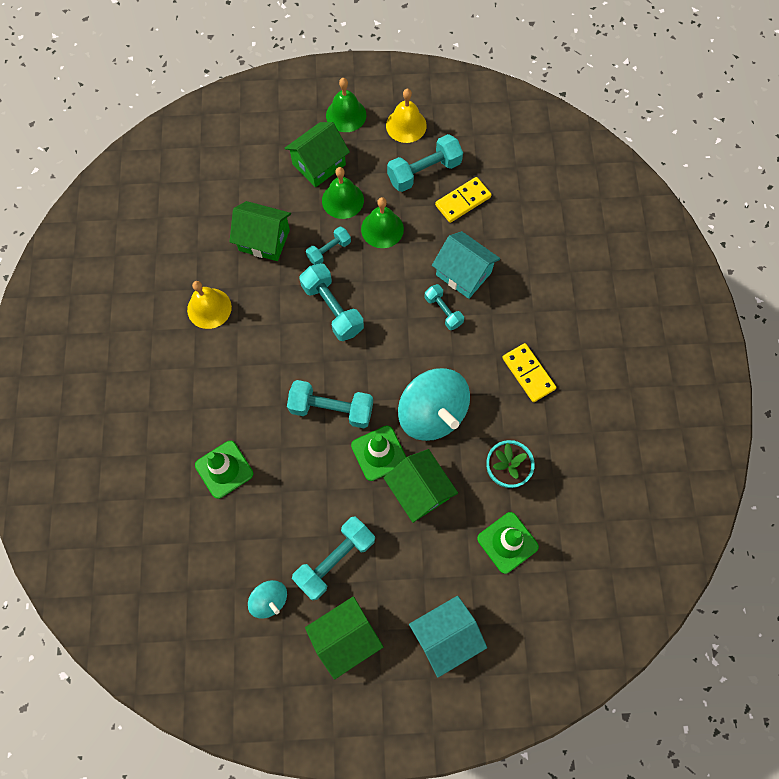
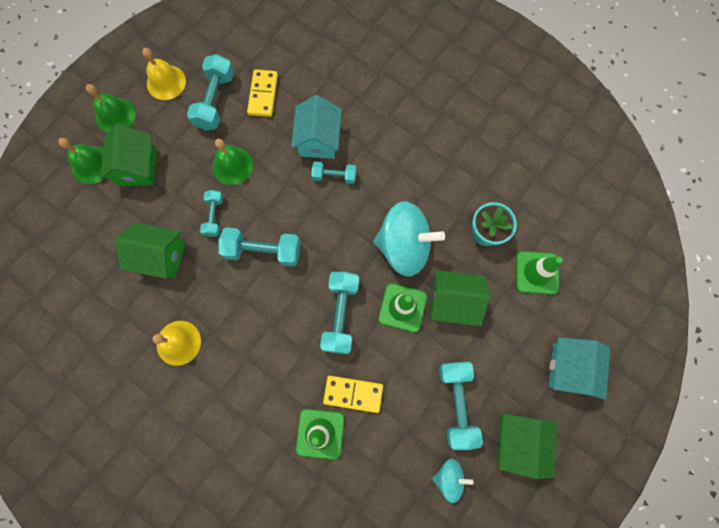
camera: 50 degrees left, 5 degrees up
green house [229,201,291,261] -> green house turned 45 degrees clockwise [115,223,186,279]
turquoise dumbbell [287,380,373,428] -> turquoise dumbbell turned 45 degrees counterclockwise [320,272,359,354]
green bell [322,167,364,219] -> green bell moved to [58,138,106,184]
turquoise house [432,231,500,299] -> turquoise house turned 75 degrees counterclockwise [291,95,342,159]
yellow domino [502,343,556,402] -> yellow domino moved to [323,376,383,413]

